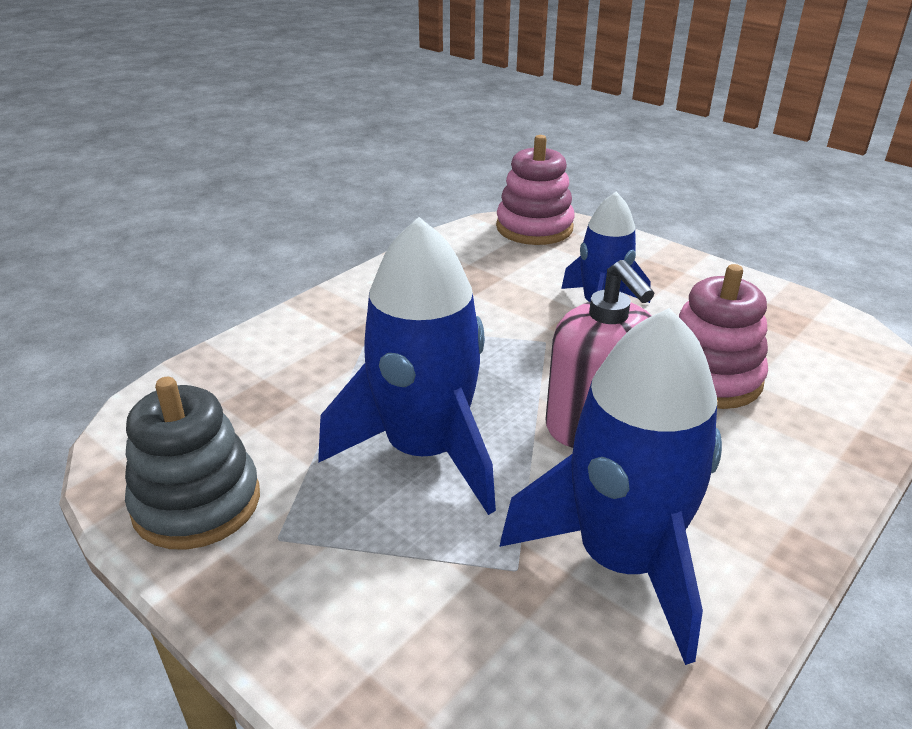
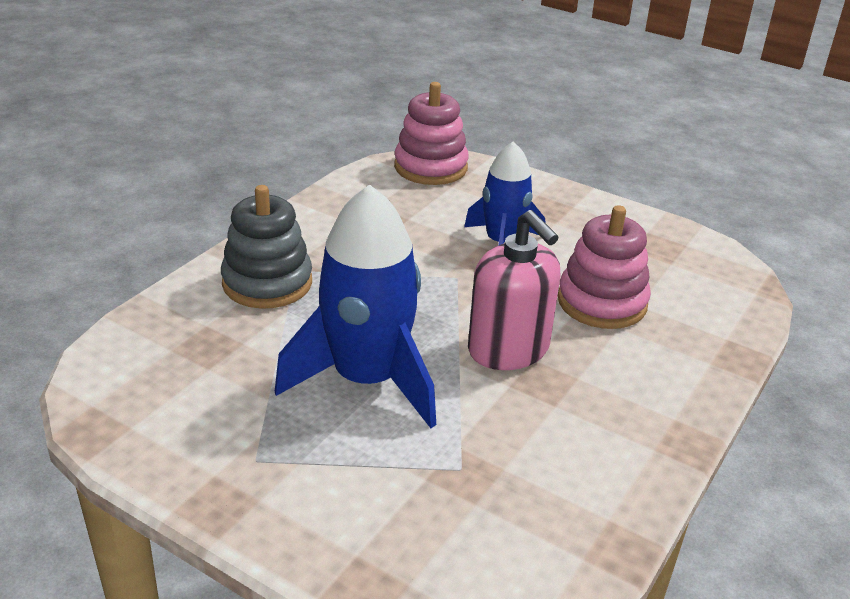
camera: 10 degrees left, 0 degrees up
grey stacking toy [125,377,260,550] -> grey stacking toy moved to [221,185,312,309]
blue rocket [499,308,722,665] -> none

